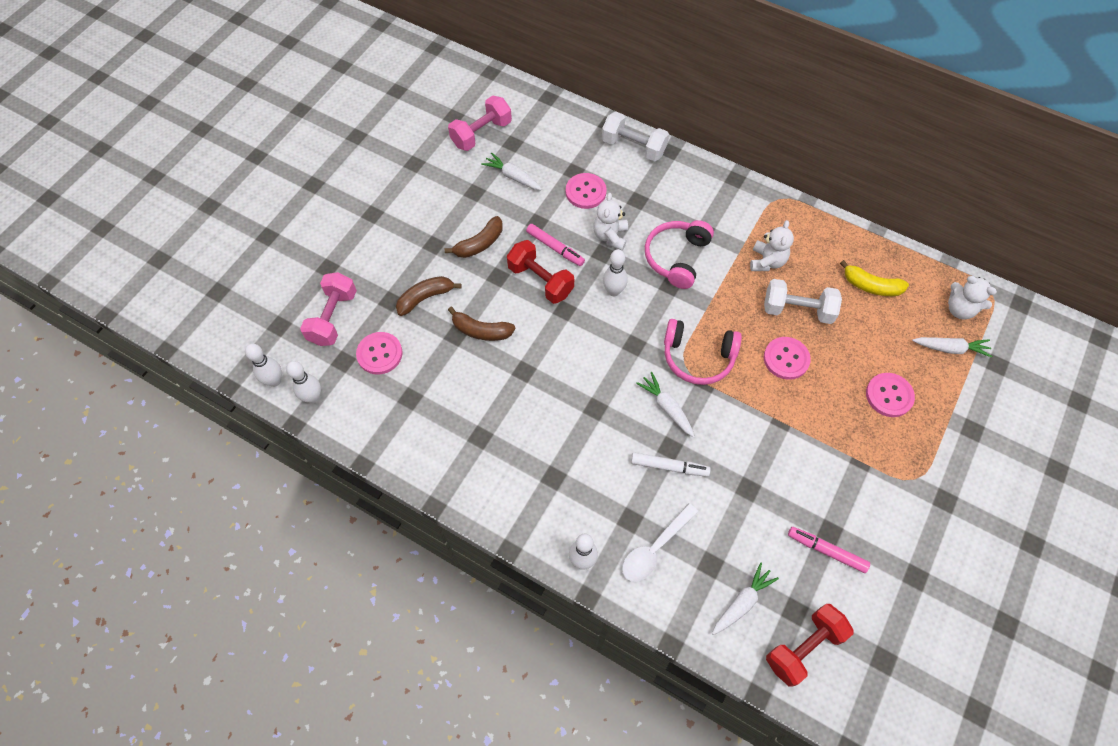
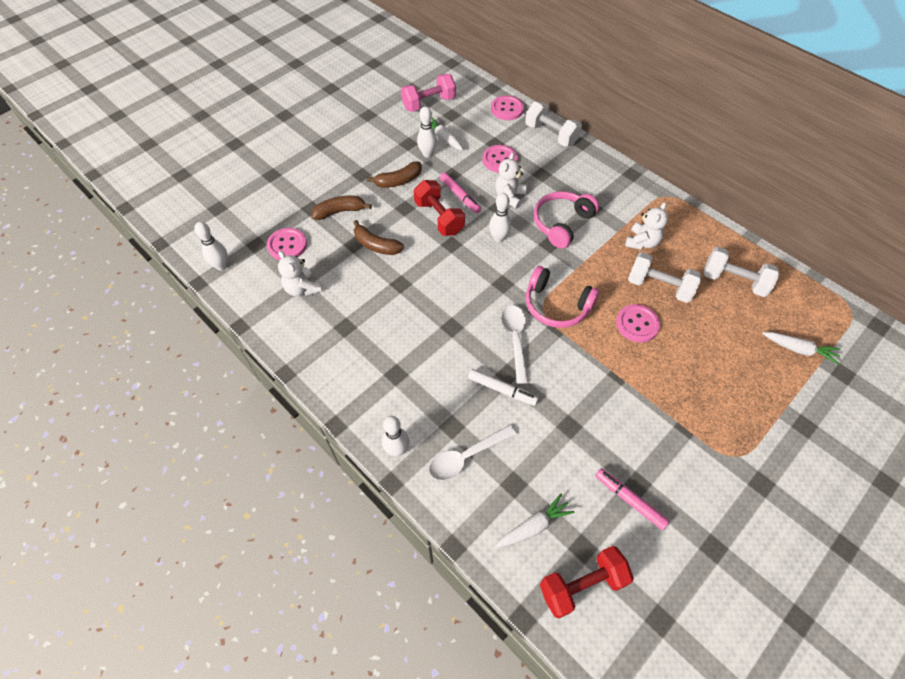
camera: 15 degrees right, 5 degrees down
white bowling pin [245,344,282,387] -> white bowling pin moved to [417,106,437,158]
pink dumbbell [300,272,357,346] -> none
white carrot [636,372,695,437] -> white spoon [501,305,528,384]
yellow banana [840,260,909,296] -> white dumbbell [704,247,780,297]
pink button [866,373,915,417] -> pink button moved to [491,95,524,120]
white teddy bear [948,276,997,320] -> white teddy bear moved to [278,251,322,296]

